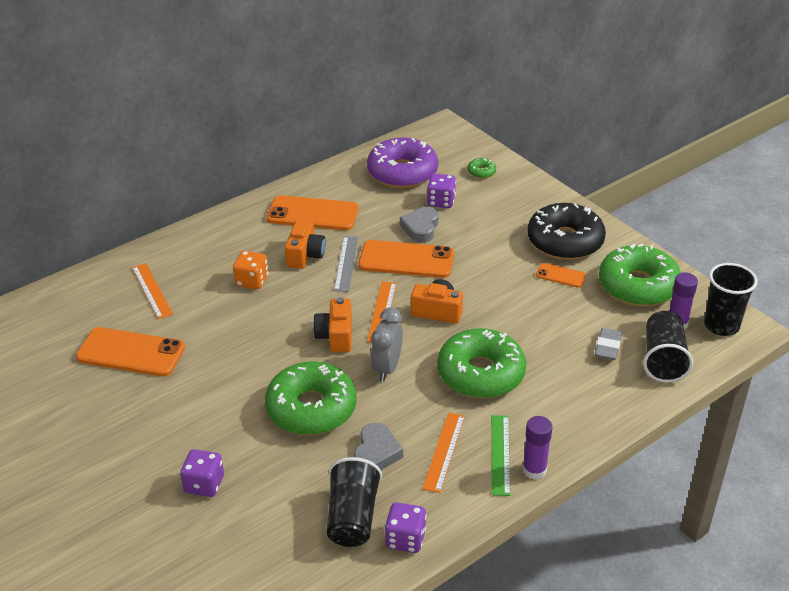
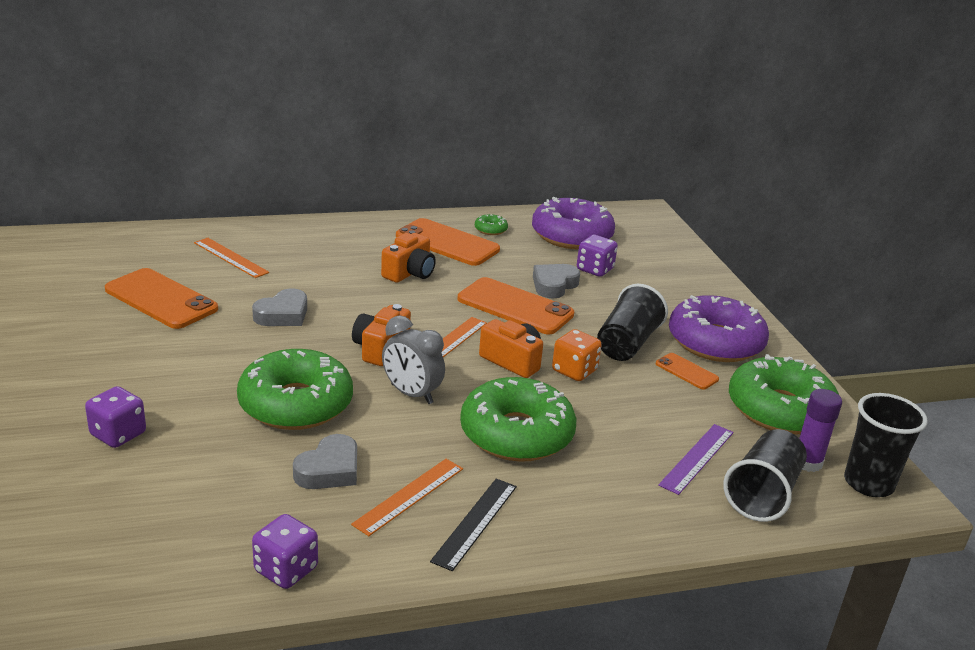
camera: 20 degrees right, 10 degrees down
orange ruler [132,263,173,319] -> orange ruler turned 45 degrees counterclockwise [194,238,269,278]
orange dice [233,251,269,289] -> orange dice moved to [552,329,602,381]
black cup [327,457,382,547] -> black cup moved to [597,284,668,361]
grey ruler [334,236,358,292] -> none
grey clock [371,307,403,382] -> grey clock turned 90 degrees counterclockwise [382,315,445,404]
green donut [468,158,496,179] -> green donut moved to [475,214,508,235]
green ruler [491,415,510,496] -> black ruler [430,479,517,571]
purple glue stick [522,416,553,479] -> none
black donut [528,203,606,260] -> purple donut [669,295,769,362]
grey eraser [595,328,622,360] -> purple ruler [658,424,733,495]
none -> grey heart [252,288,307,326]

